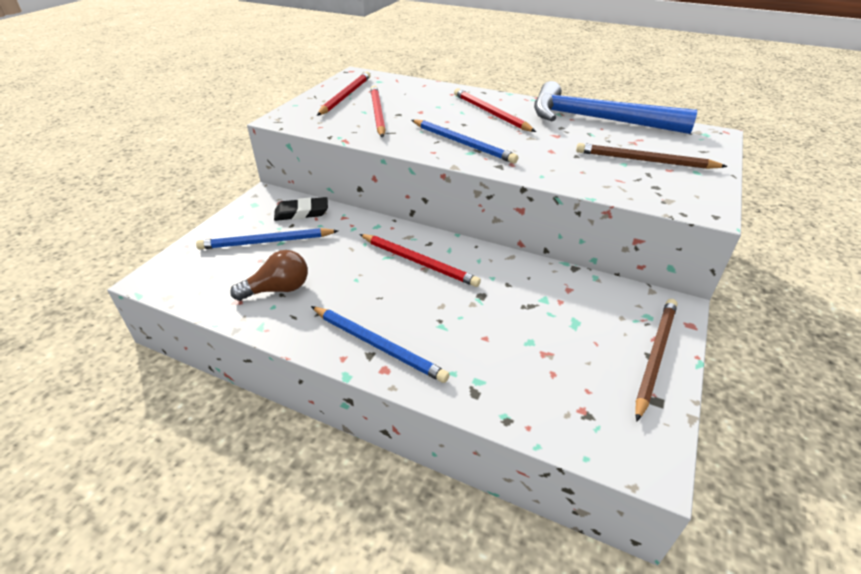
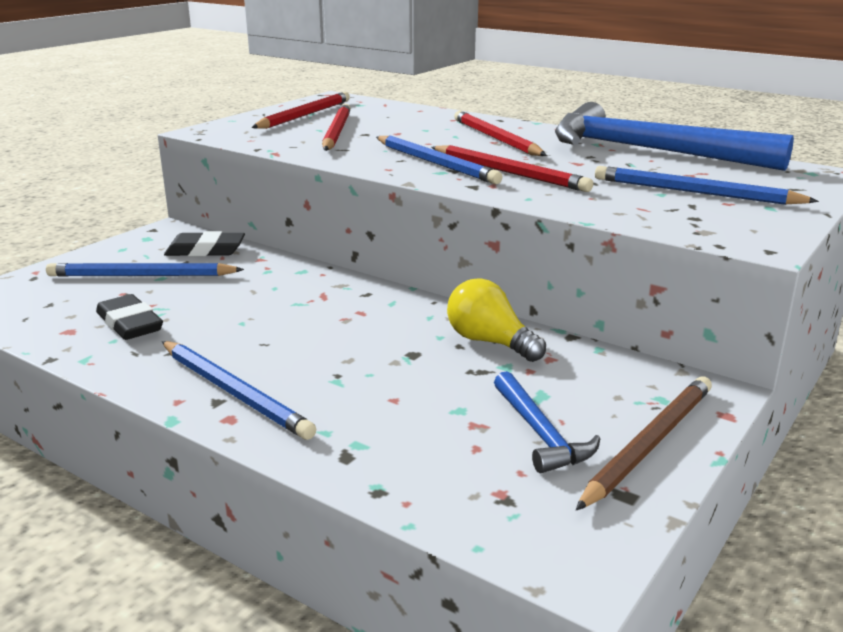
camera: 10 degrees right, 15 degrees down
brown light bulb [230,250,308,301] -> black eraser [96,294,163,340]
red pencil [359,234,481,287] -> red pencil moved to [432,145,593,192]
brown pencil [576,143,728,169] -> blue pencil [595,166,819,205]
none -> yellow light bulb [447,278,546,362]
none -> blue hammer [494,371,600,473]

